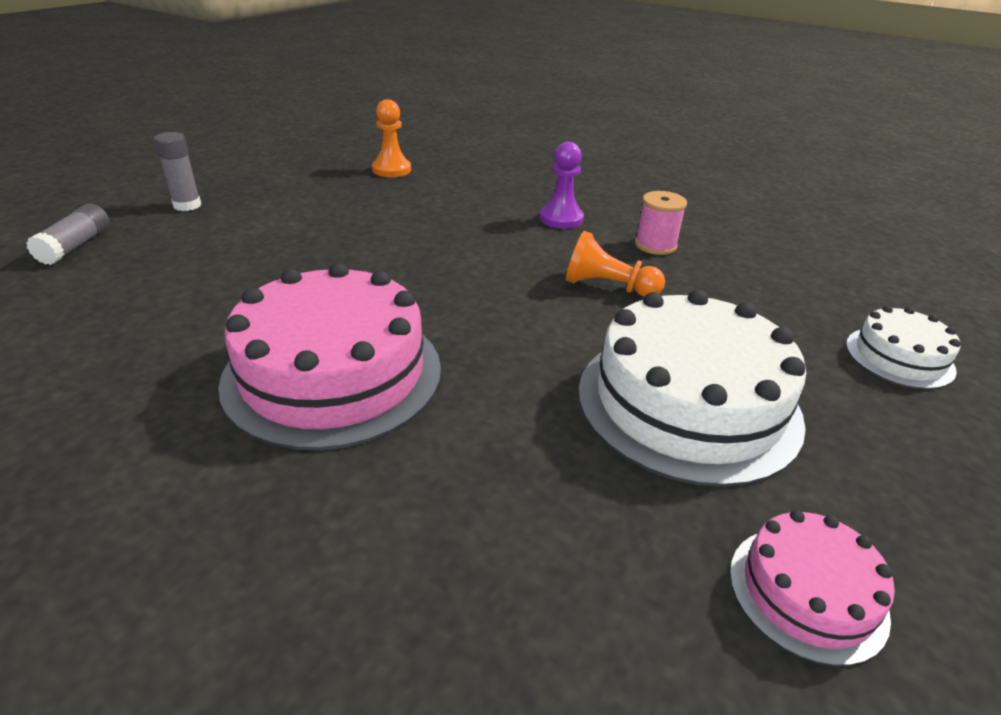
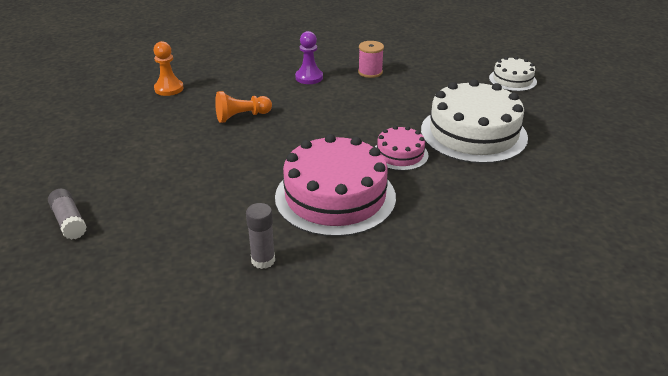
camera: 40 degrees left, 0 degrees up
grey glue stick [154,132,201,211] -> grey glue stick moved to [246,203,275,269]
orange pawn [566,231,665,297] -> orange pawn moved to [215,91,272,123]
pink cake [730,510,895,666] -> pink cake moved to [375,126,429,171]

